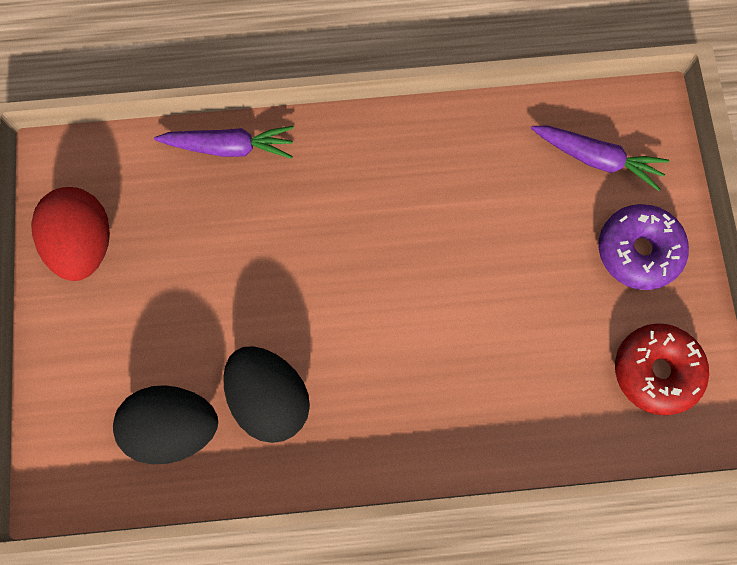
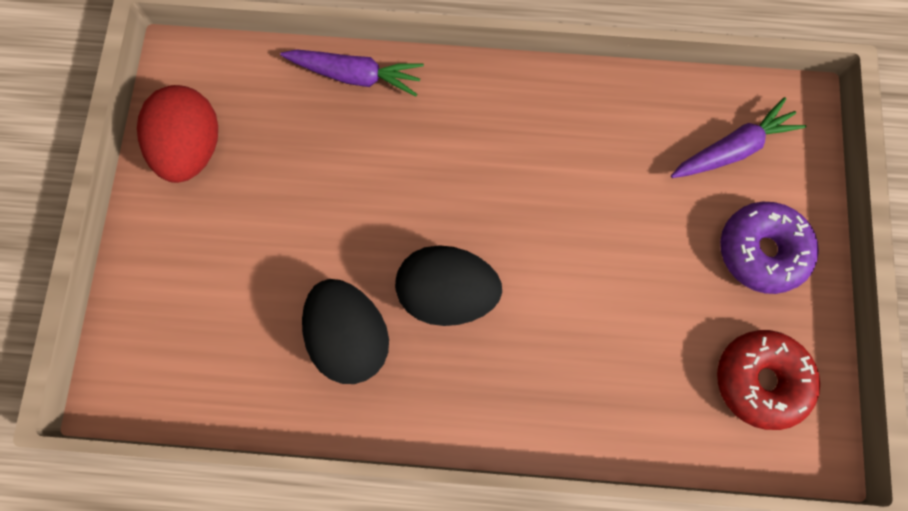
camera: 10 degrees right, 0 degrees up
black egg [113,385,218,464] -> black egg moved to [395,245,502,326]
purple carrot [531,126,669,191] -> purple carrot turned 60 degrees counterclockwise [671,97,807,178]

